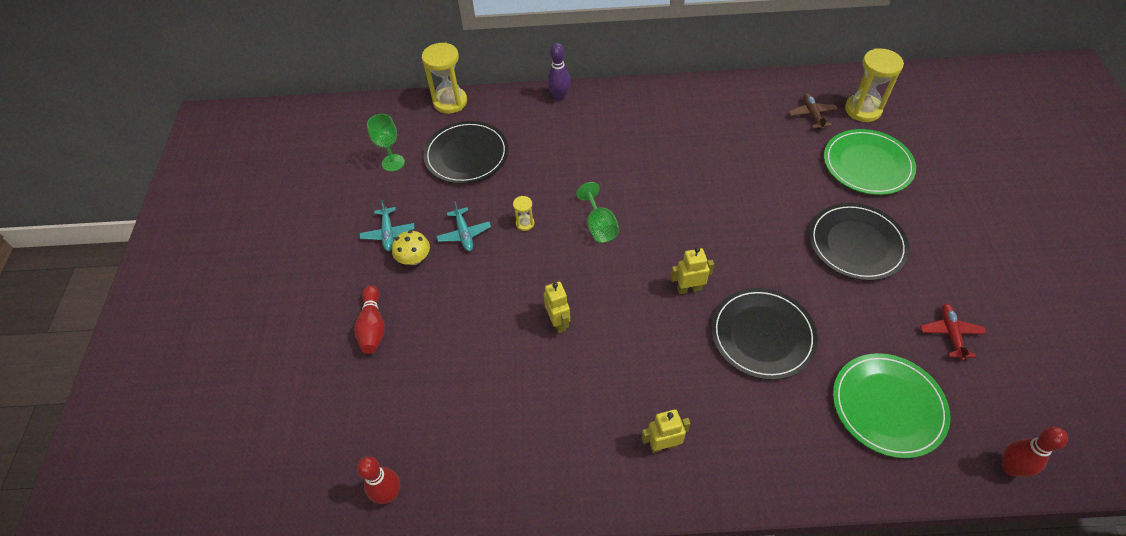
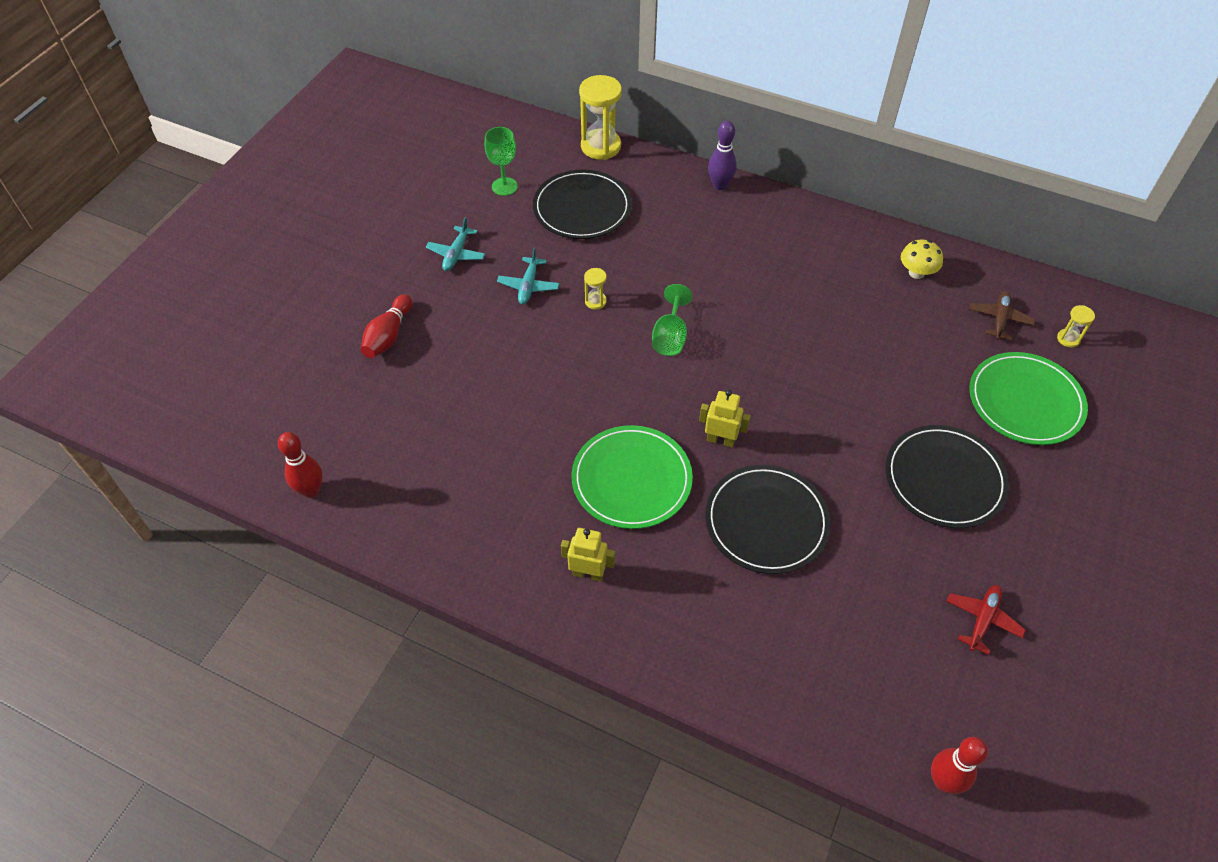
camera: 25 degrees right, 0 degrees up
yellow mushroom [392,230,430,265] -> yellow mushroom moved to [901,239,943,279]
yellow robot [544,281,570,333] -> none
green plate [833,353,951,458] -> green plate moved to [571,425,693,529]
yellow hourglass [845,48,904,122] -> yellow hourglass [1057,305,1095,348], size x0.48

